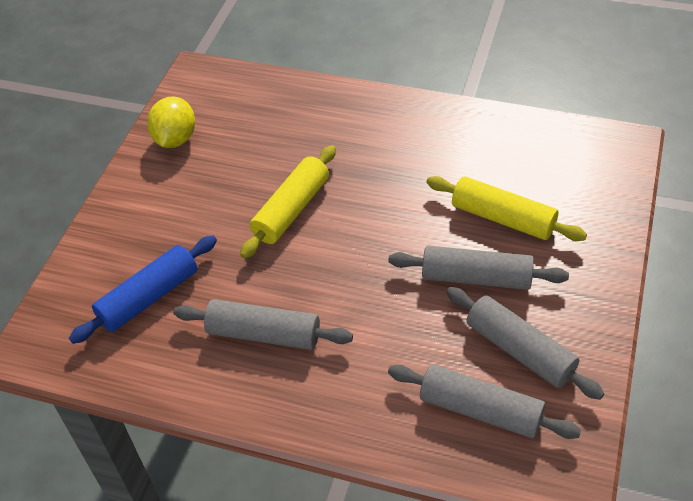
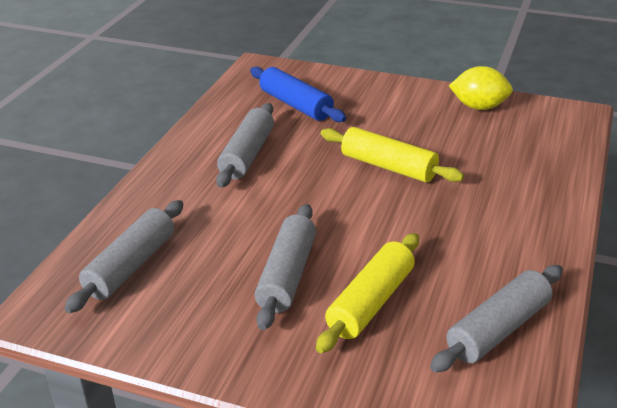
camera: 90 degrees right, 15 degrees down
grey rolling pin [446,287,605,400] -> grey rolling pin moved to [430,265,563,372]

